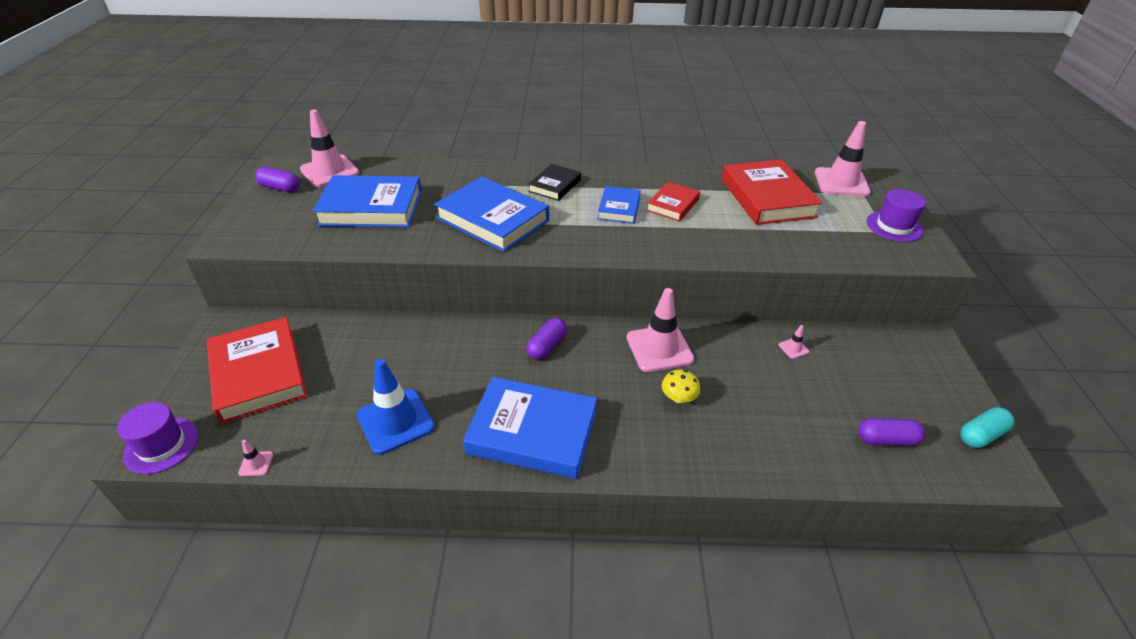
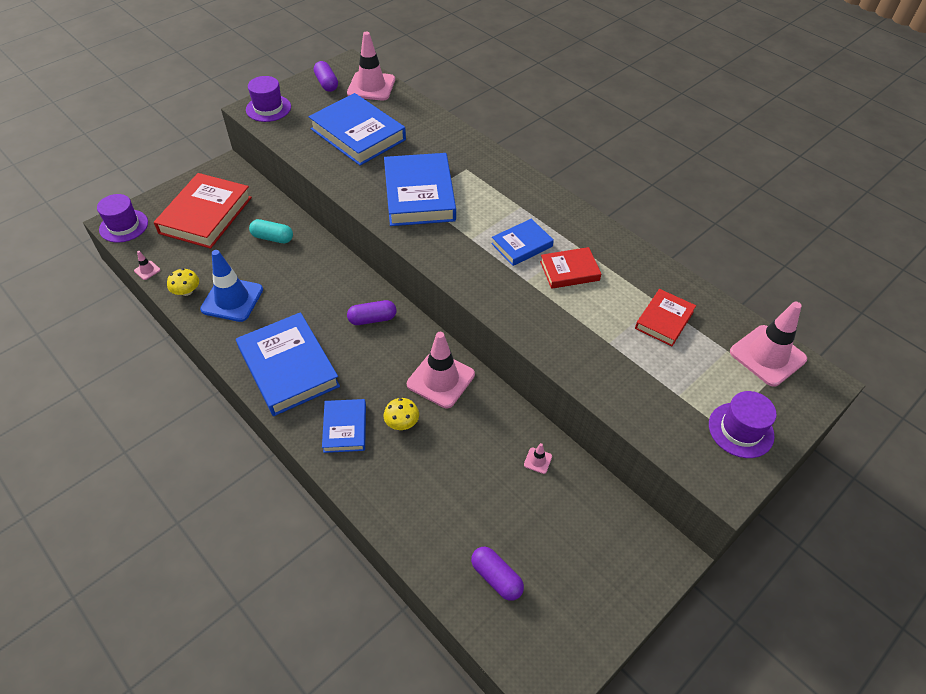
camera: 45 degrees right, 10 degrees up
black book [528,164,581,201] -> none
red book [721,159,823,225] -> red book [635,289,696,346], size x0.55
turquoise capsule [960,407,1014,448] -> turquoise capsule moved to [249,219,293,243]
none -> yellow mushroom [167,268,199,296]
none -> purple hat [246,76,291,122]
none -> blue book [322,399,366,453]

